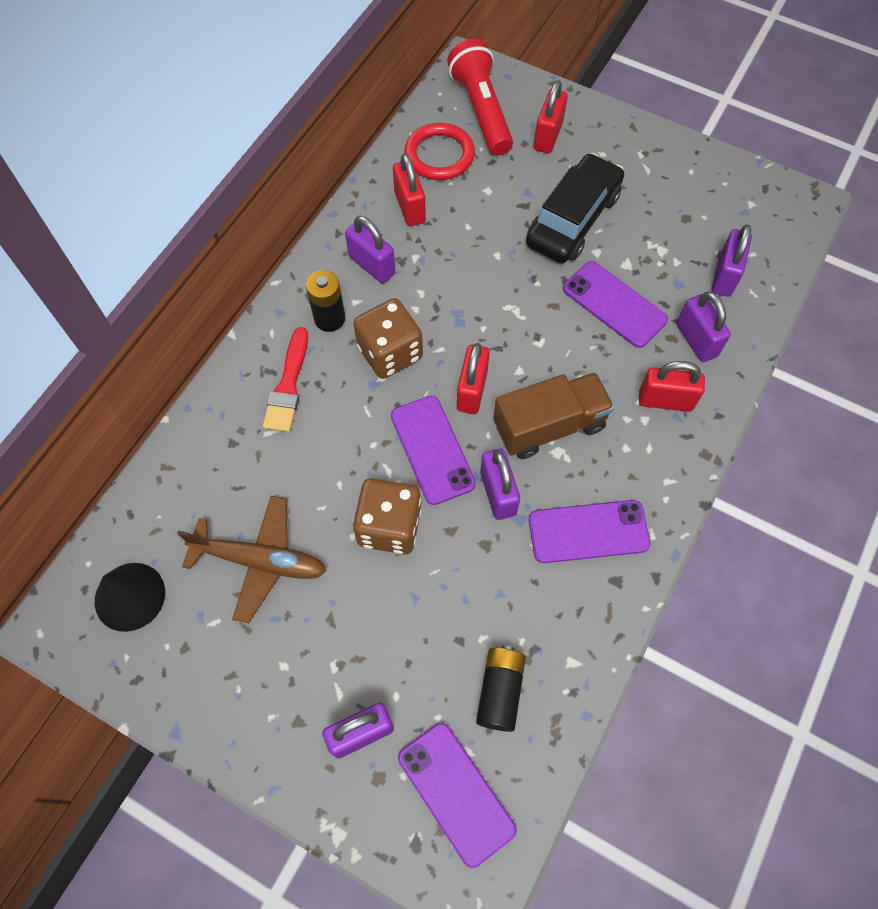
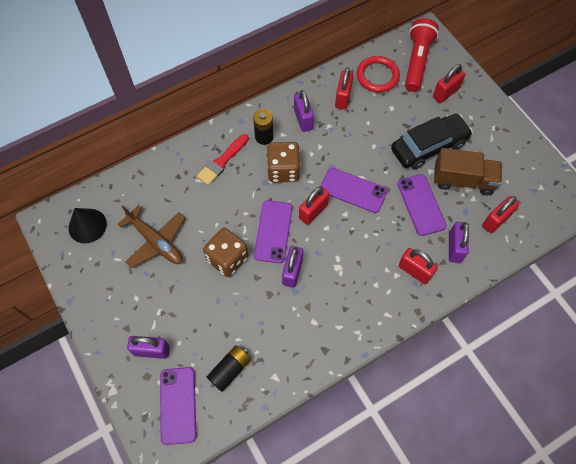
camera: 30 degrees right, 0 degrees up
brown truck [493,372,615,459] -> brown truck moved to [434,148,502,195]
purple phone [529,500,651,563] -> purple phone moved to [321,168,387,213]
purple padlock [712,224,752,297] -> red padlock [482,196,519,233]

